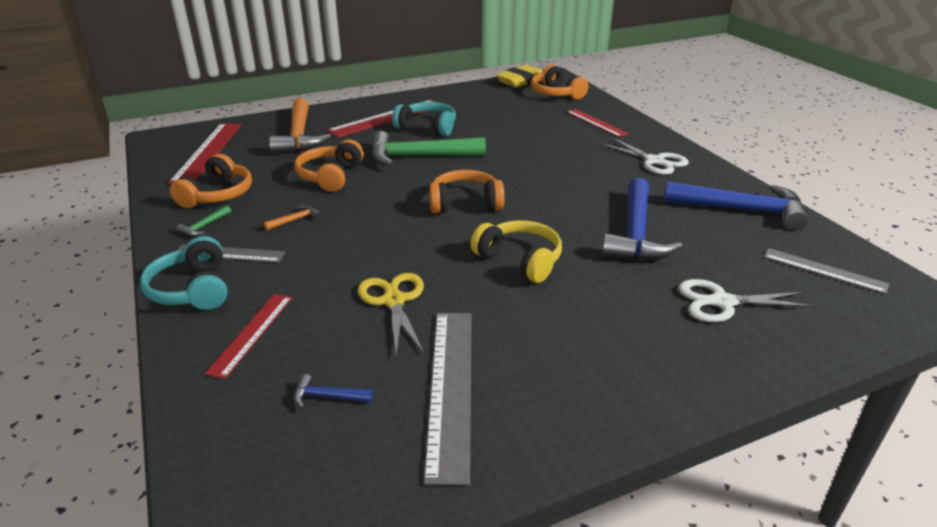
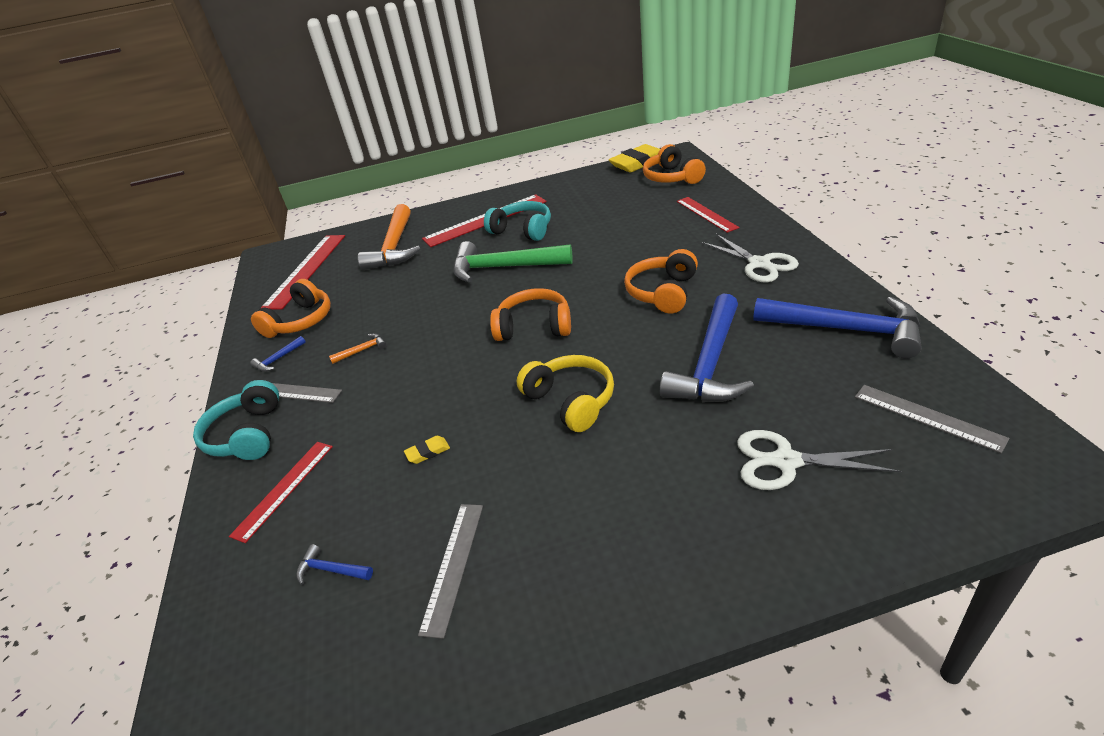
camera: 15 degrees right, 5 degrees up
green hammer [176,205,231,236] -> blue hammer [250,336,306,372]
orange headphones [295,140,364,192] -> orange headphones moved to [624,249,698,314]
yellow scissors [358,273,425,356] -> yellow eraser [404,436,450,464]
grey ruler [424,313,472,485] -> grey ruler [418,504,483,639], size x0.61

